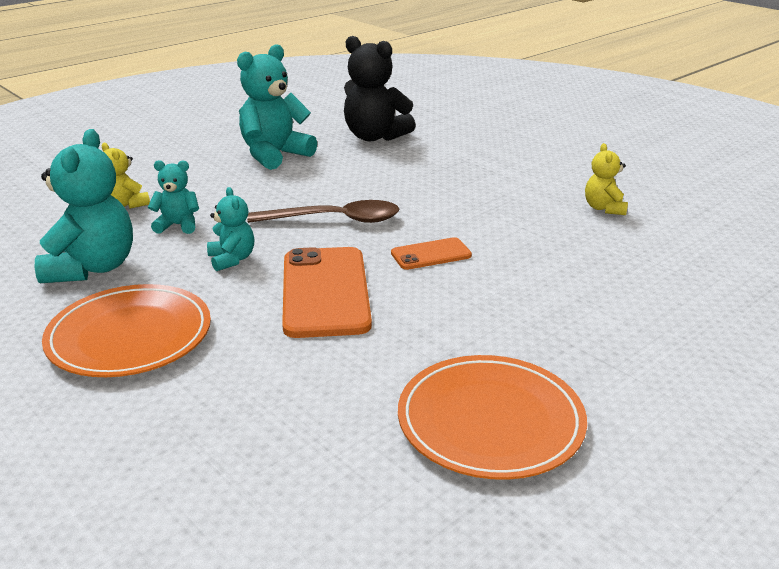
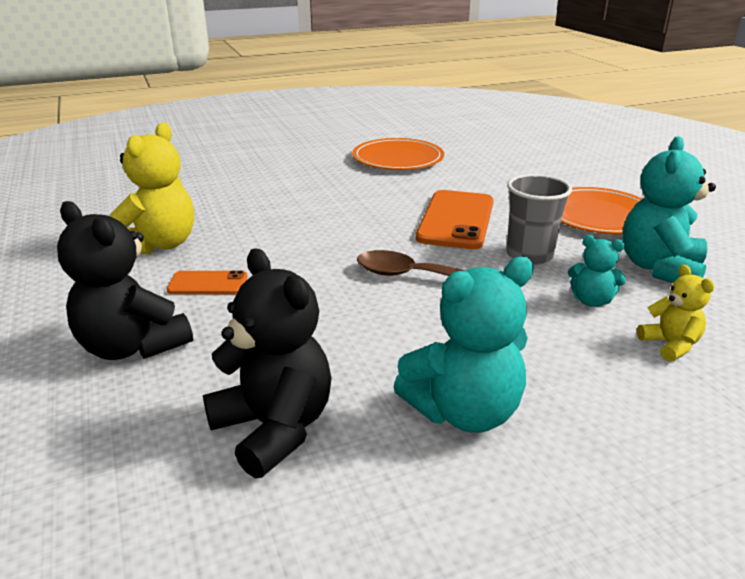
camera: 160 degrees left, 0 degrees up
turquoise teddy bear [207,187,254,271] -> grey cup [506,174,572,265]
orange phone [391,237,472,270] -> orange phone moved to [167,270,247,294]
yellow teddy bear [585,143,628,215] -> yellow teddy bear [109,122,194,254], size x1.86
none -> black teddy bear [57,201,193,360]

